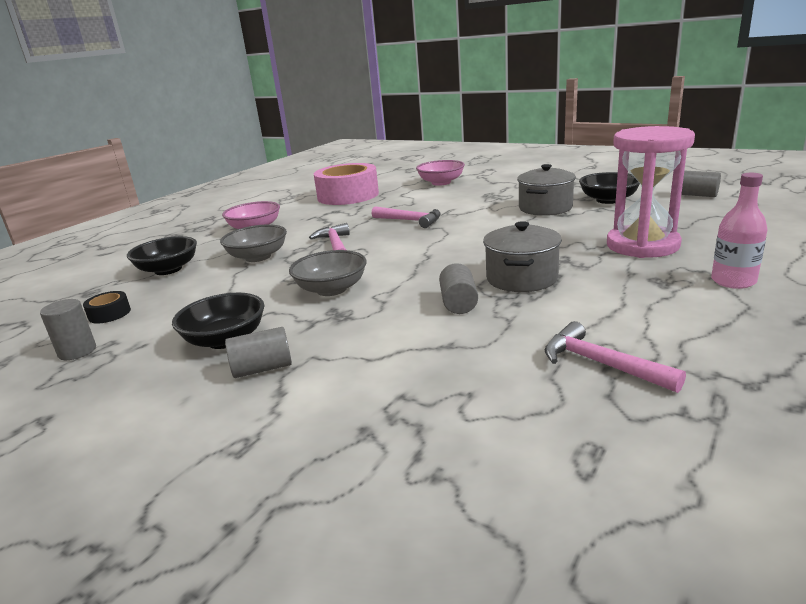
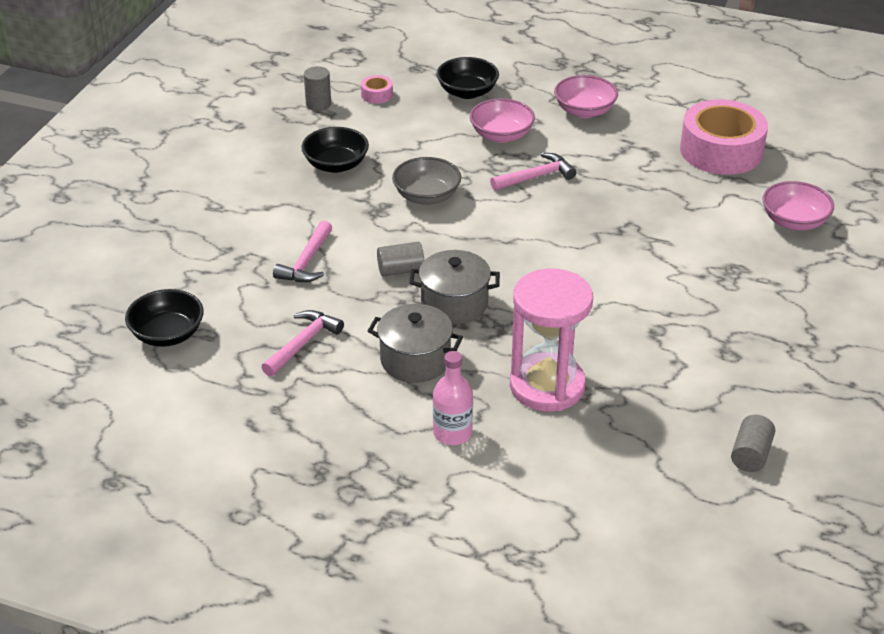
camera: 75 degrees right, 15 degrees up
black tape [83,291,131,323] -> pink tape [361,75,393,104]
grey bowl [220,224,287,262] -> pink bowl [470,98,535,143]
grey cylinder [225,327,292,378] -> none
pink hammer [372,206,441,228] -> pink hammer moved to [273,220,332,282]
grey pot [517,164,576,216] -> grey pot moved to [368,304,463,383]
black bowl [579,172,640,204] -> black bowl moved to [125,289,204,347]

